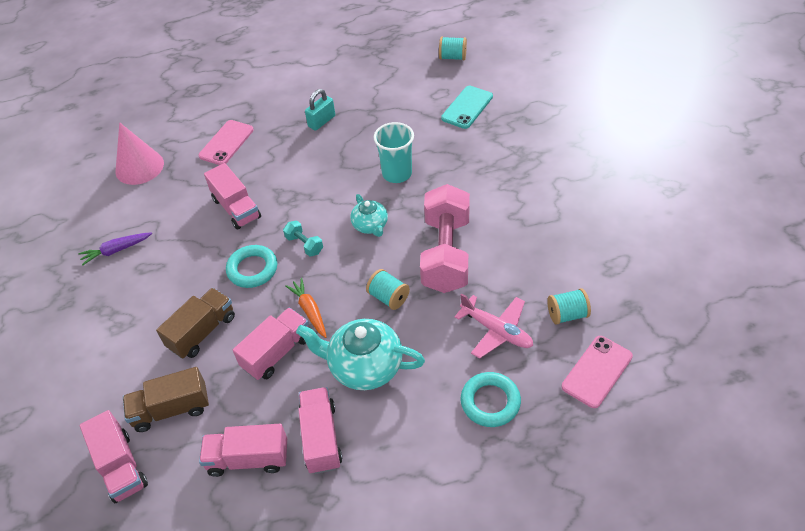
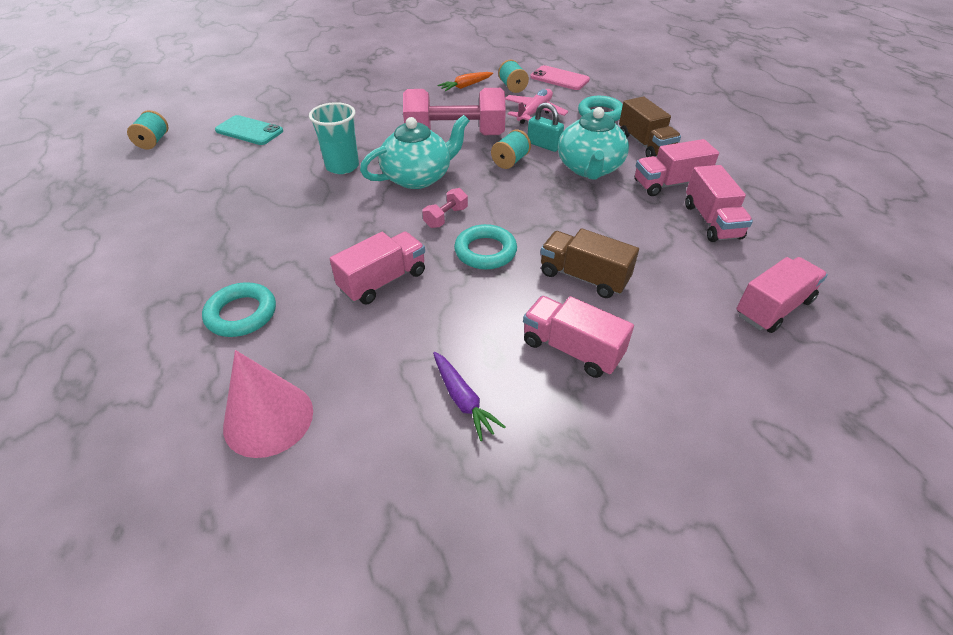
camera: 100 degrees left, 5 degrees down
brown truck [123,367,209,432] -> brown truck moved to [619,96,681,157]
pink phone [198,120,254,165] -> turquoise ring [202,282,276,337]
pink truck [233,307,309,380] -> pink truck moved to [523,296,634,378]
turquoise dumbbell [283,220,323,256] -> pink dumbbell [422,188,468,228]
orange carrot [285,278,327,338] -> orange carrot moved to [437,72,493,91]
turquoise padlock [305,89,335,131] -> turquoise padlock moved to [528,102,564,152]
turquoise teapot [350,194,388,237] -> turquoise teapot [360,115,469,189], size x1.74

